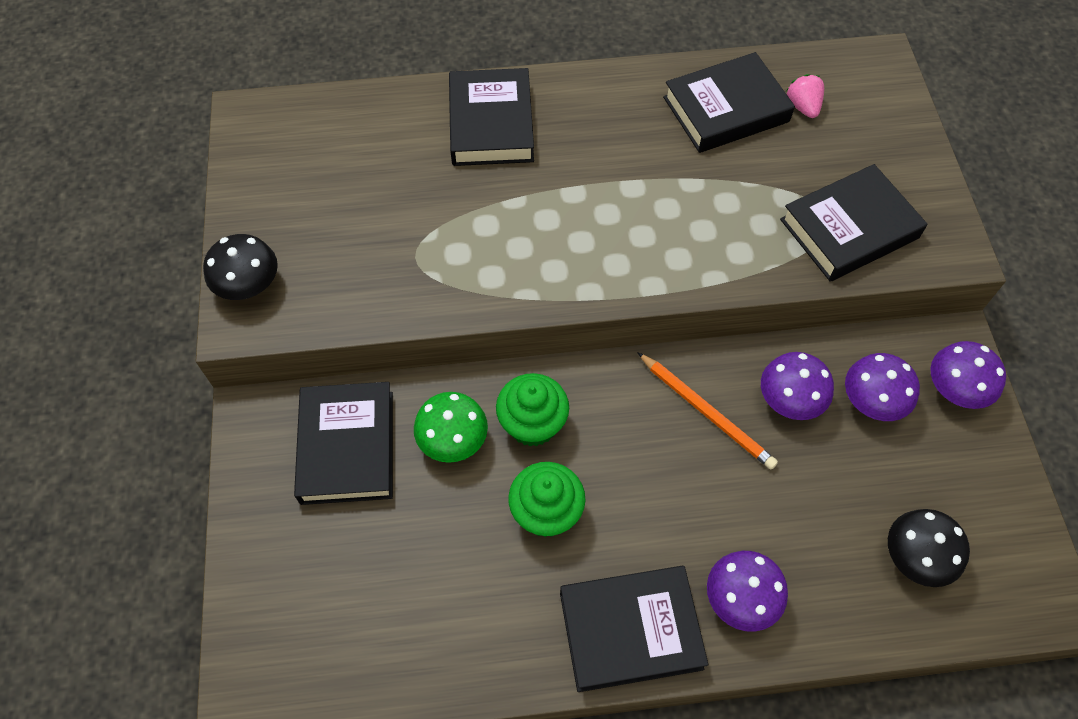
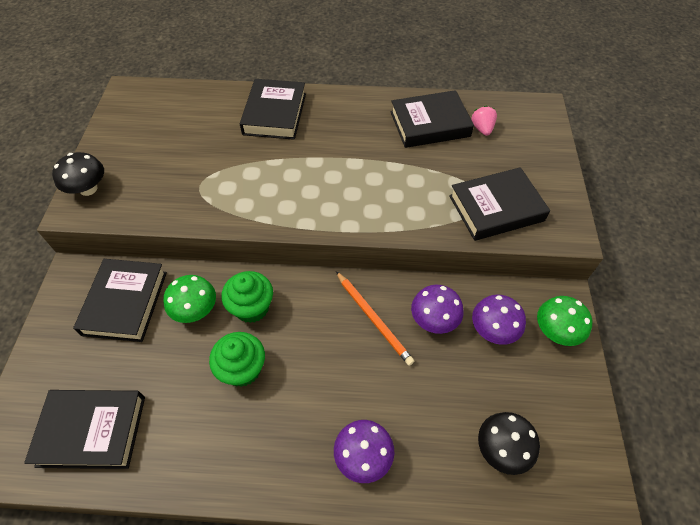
camera: 10 degrees right, 5 degrees down
black book [560,566,708,692] -> black book moved to [24,390,145,469]
purple mushroom [930,341,1006,409] -> green mushroom [537,296,593,346]

